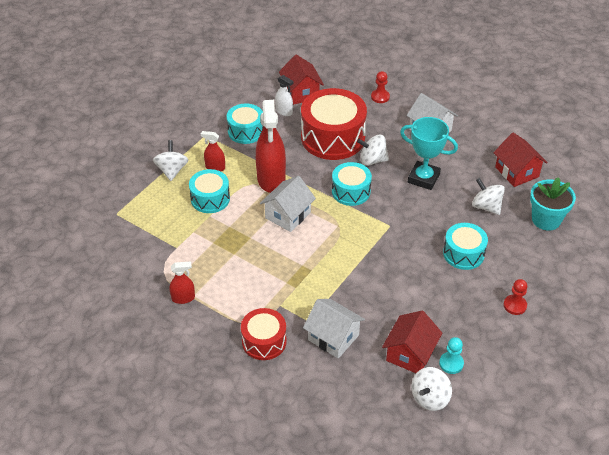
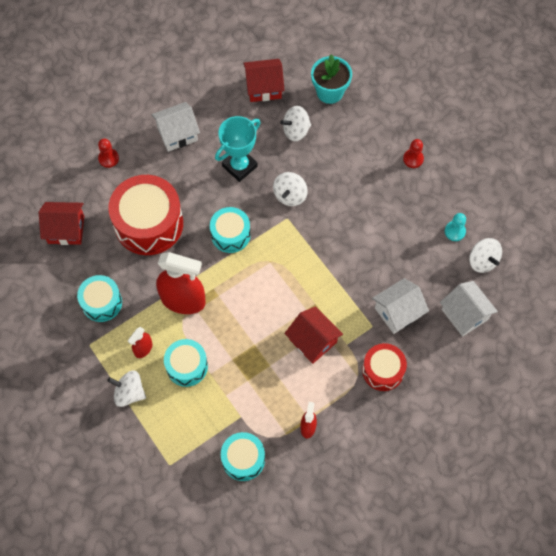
camera: 70 degrees left, 20 degrees up
white house [260,176,316,232] -> white house moved to [440,281,498,337]
white spray bottle [275,75,294,116] -> none
white spinning top [357,135,389,166] -> white spinning top moved to [273,172,308,206]
red house [382,311,442,373] -> red house moved to [284,306,343,364]
turquoise drum [443,223,488,270] -> turquoise drum moved to [221,432,265,481]

